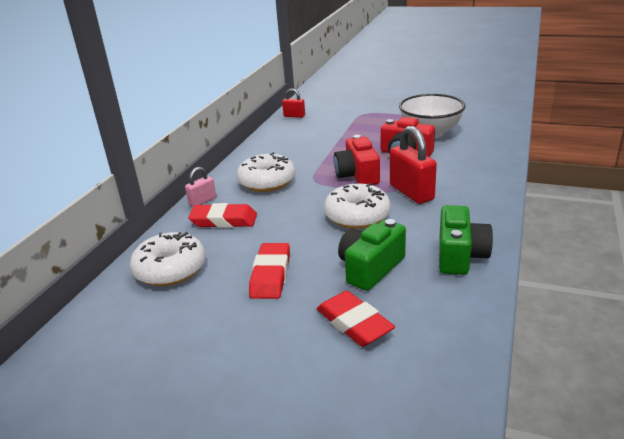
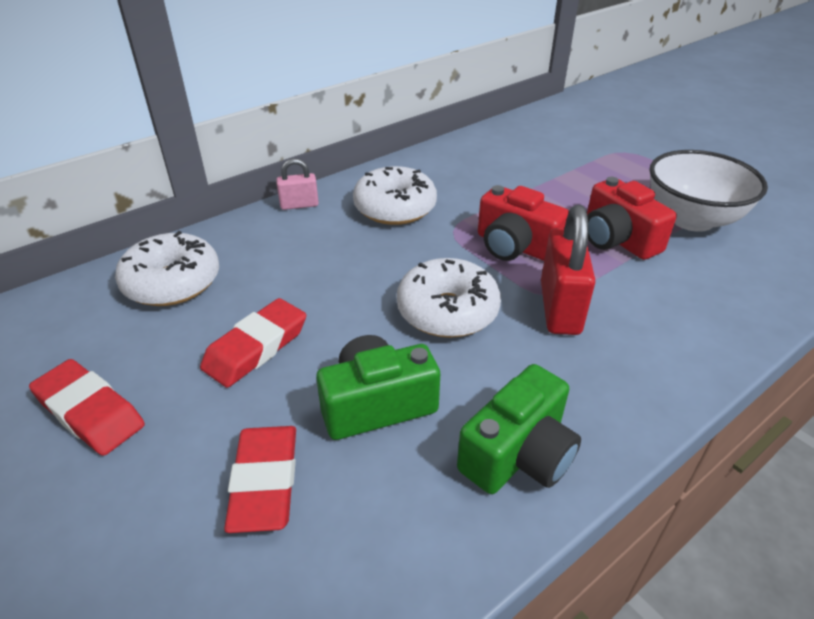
camera: 30 degrees right, 10 degrees up
red eraser [188,203,257,228] -> red eraser moved to [29,359,145,456]
red padlock [282,88,305,118] -> none
red camera [334,135,380,185] -> red camera turned 75 degrees counterclockwise [478,185,569,261]

